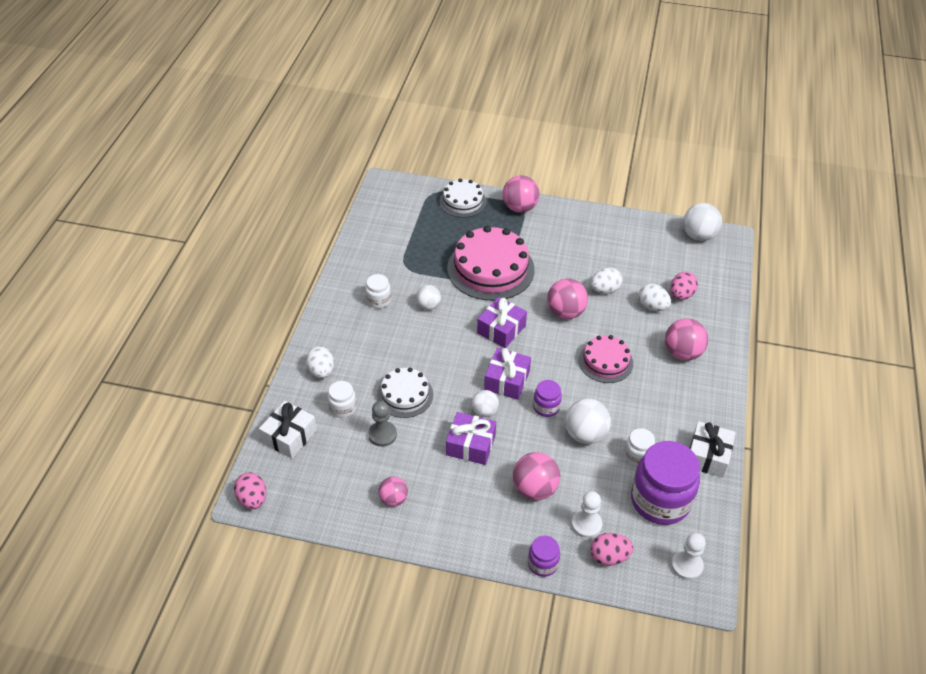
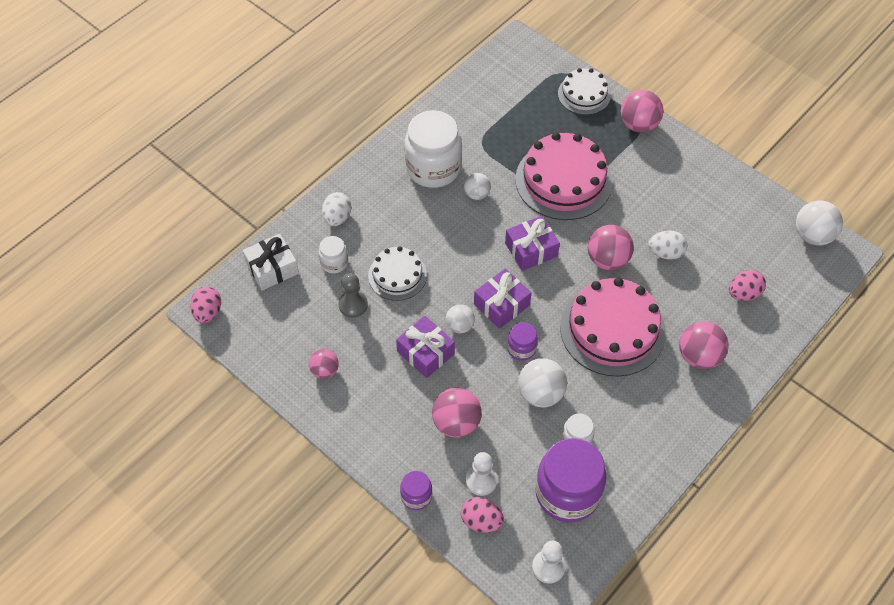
camera: 30 degrees right, 10 degrees up
white jar [365,274,391,308] -> white jar [405,110,462,188], size x2.09
pink cake [579,335,633,383] -> pink cake [560,278,666,376], size x1.74
white egg [638,284,671,311] -> none
white gift [690,421,736,478] -> none

